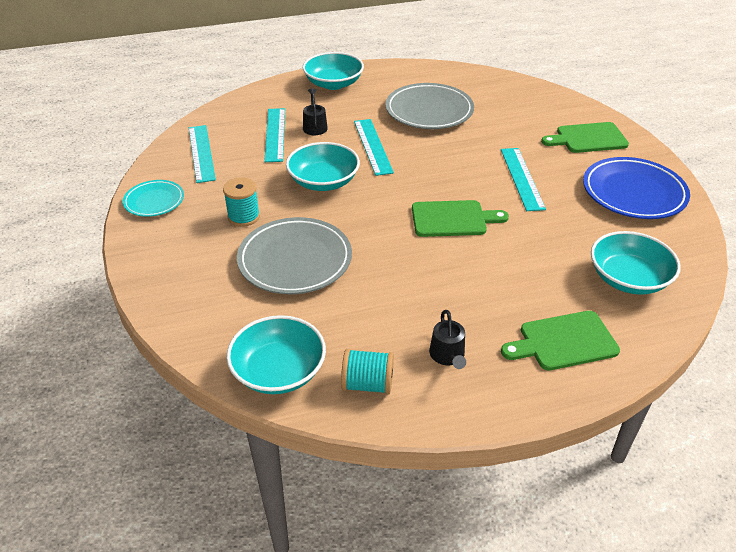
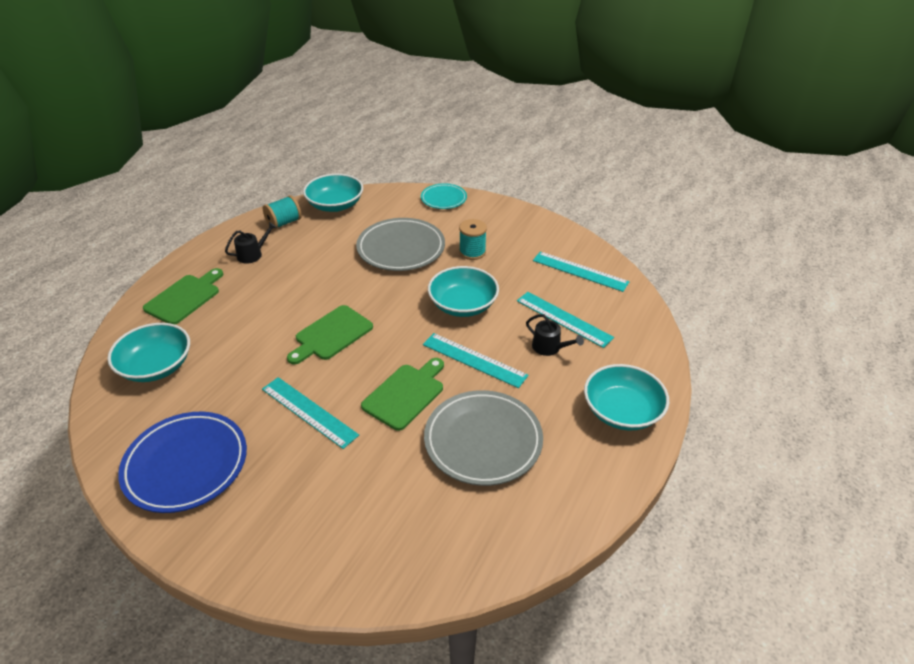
camera: 135 degrees right, 0 degrees up
turquoise plate [123,180,184,217] -> turquoise plate moved to [421,183,467,209]
black watering can [429,310,466,369] -> black watering can turned 105 degrees clockwise [225,222,277,264]
green cutting board [541,122,629,153] -> green cutting board moved to [361,358,444,431]

